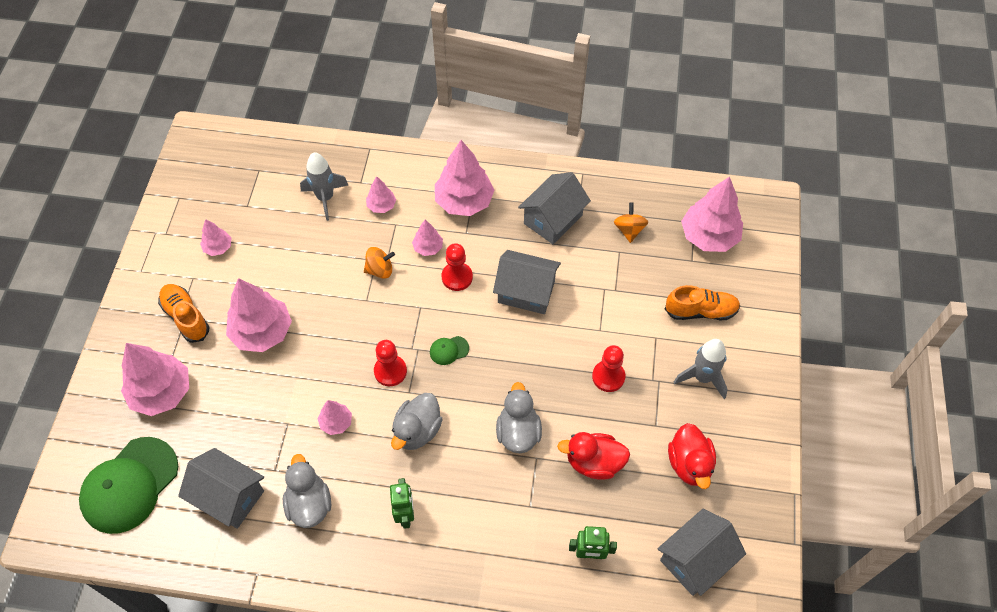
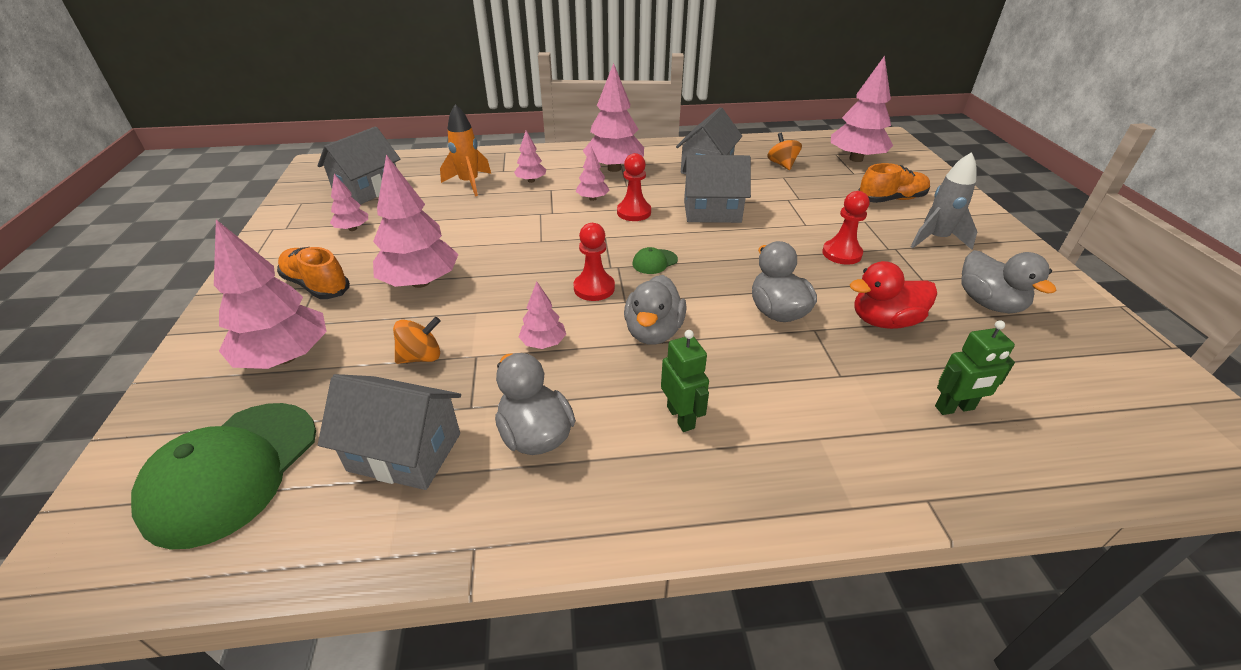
camera: 15 degrees left, 20 degrees down
grey rocket [300,152,348,221] -> orange rocket [440,104,491,196]
orange spinning top [364,247,395,279] -> orange spinning top moved to [393,317,441,364]
grey house [658,509,746,596] -> grey house moved to [317,127,401,205]
red duck [668,423,716,489] -> grey duck [961,250,1056,313]

